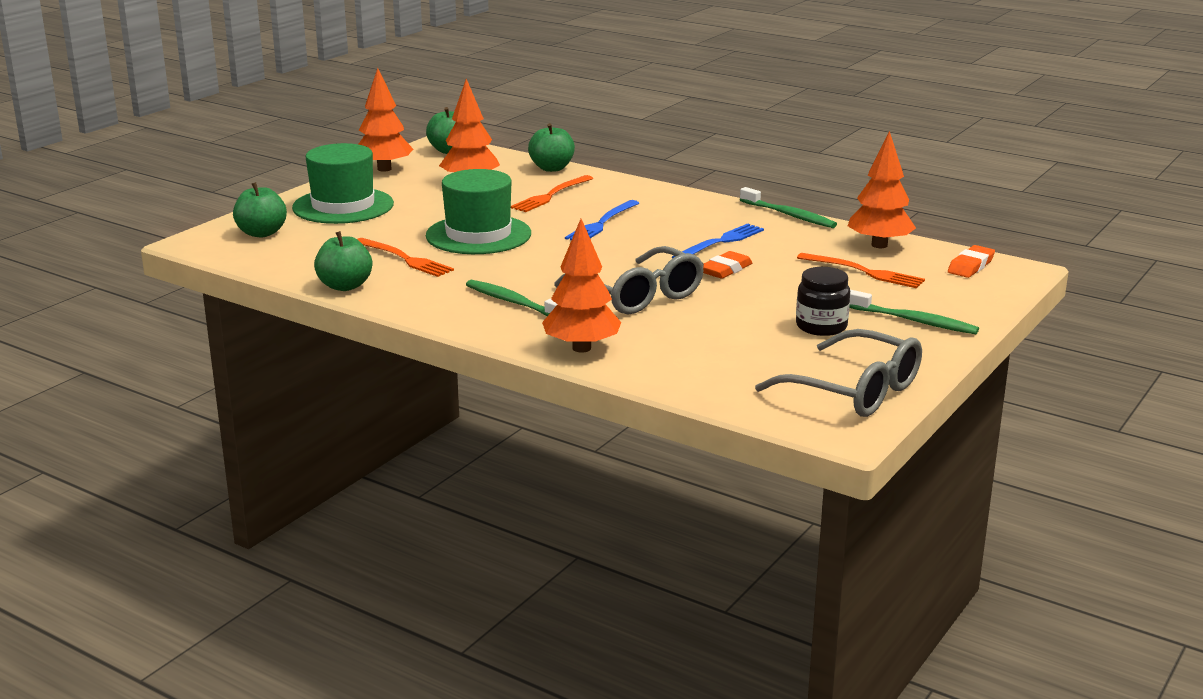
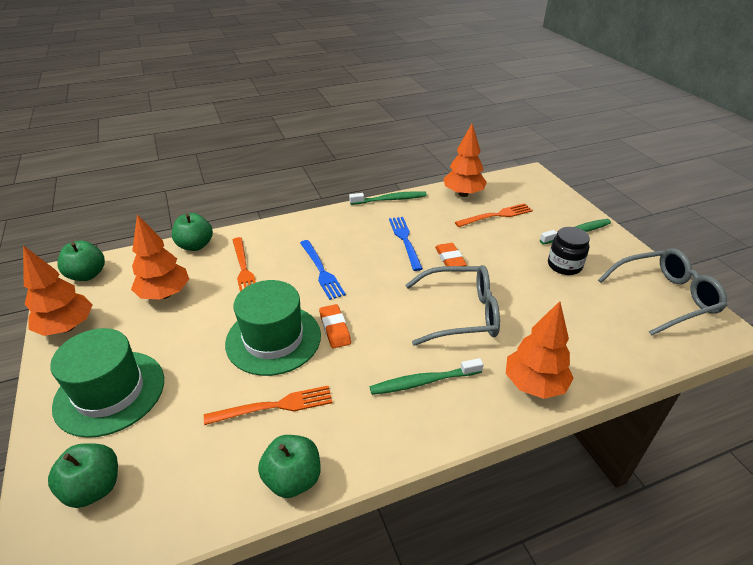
camera: 55 degrees left, 15 degrees up
orange eraser [948,245,995,278] -> orange eraser moved to [319,304,351,349]

